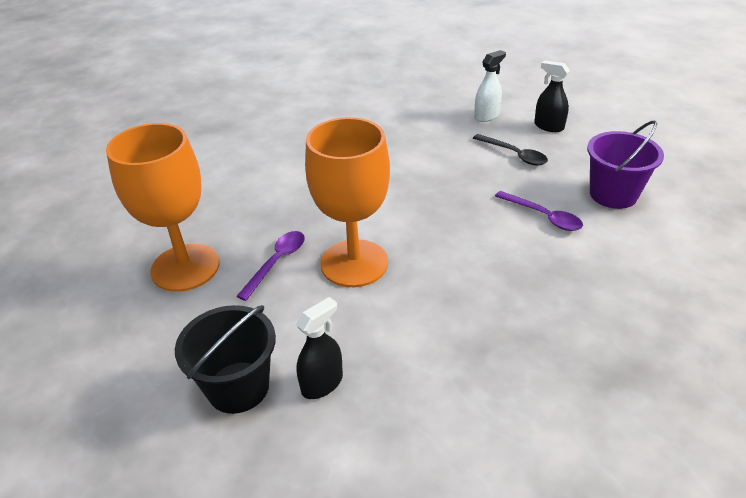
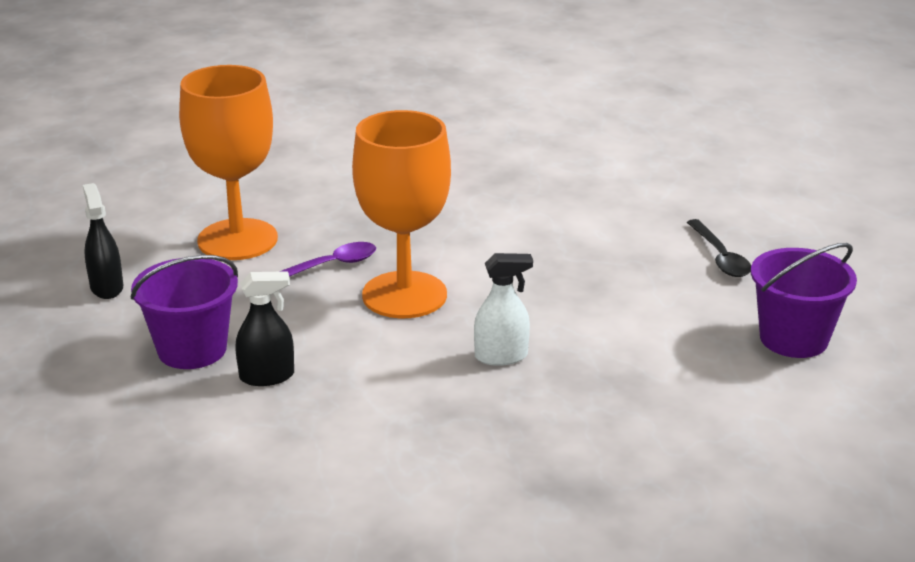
camera: 30 degrees right, 10 degrees down
black bucket [175,305,276,414] -> purple bucket [131,255,238,369]
white spray bottle [474,50,506,122] -> white spray bottle moved to [474,253,533,366]
purple spoon [495,191,583,231] -> none
black spray bottle [534,60,570,132] -> black spray bottle moved to [83,183,123,299]

